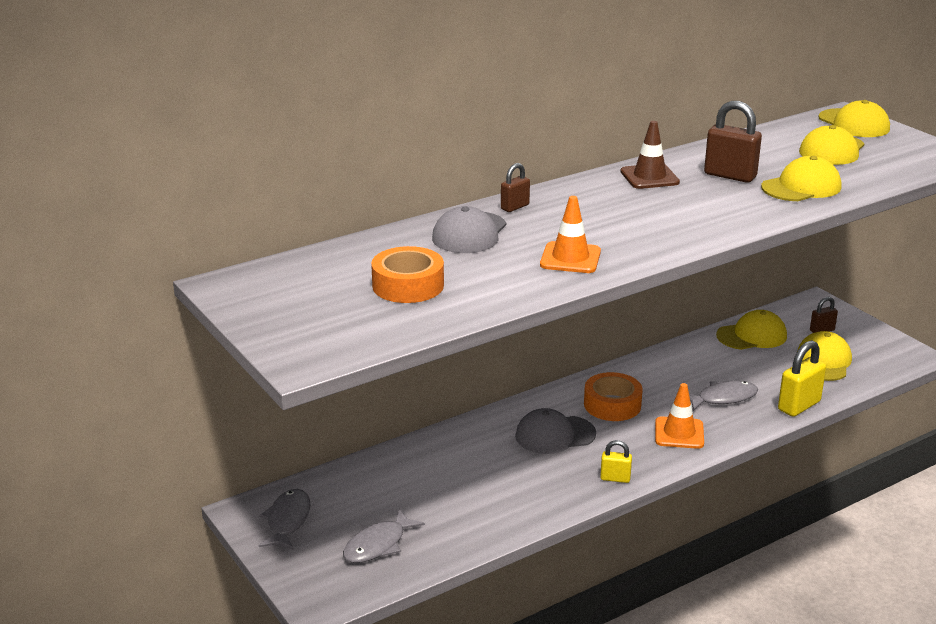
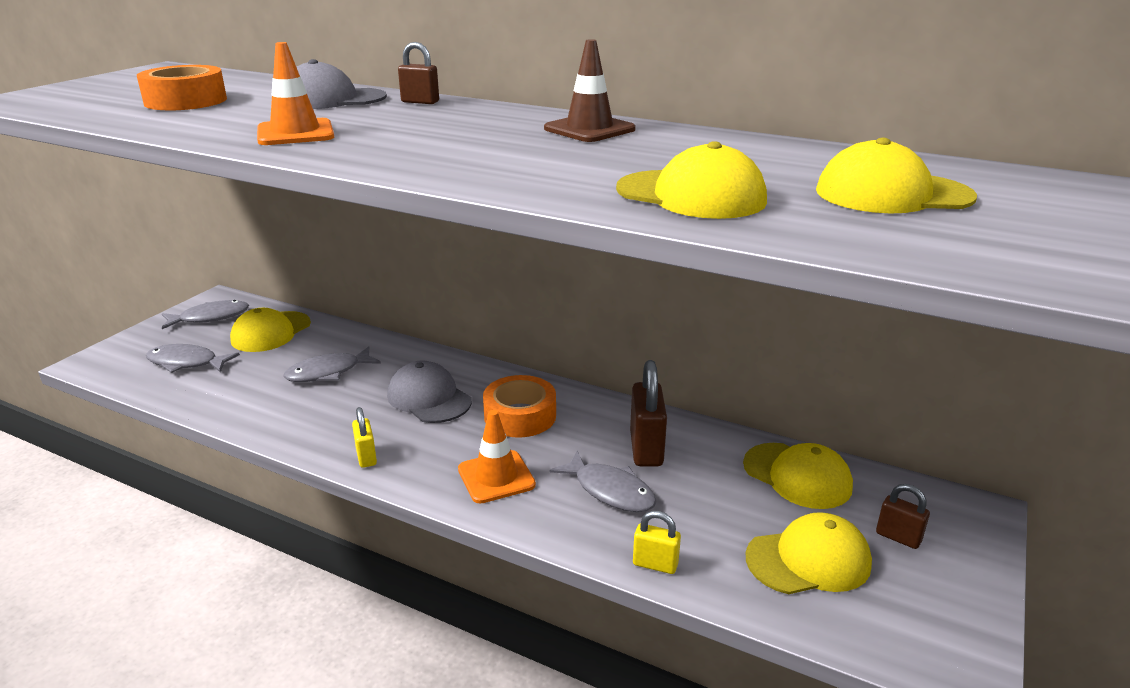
camera: 60 degrees right, 0 degrees up
brown padlock [704,101,762,183] -> brown padlock moved to [630,360,667,466]
yellow padlock [778,340,826,417] -> yellow padlock [633,511,681,574], size x0.57
yellow cap [818,100,890,137] -> yellow cap moved to [230,308,311,352]
none -> grey fish [284,347,381,382]

